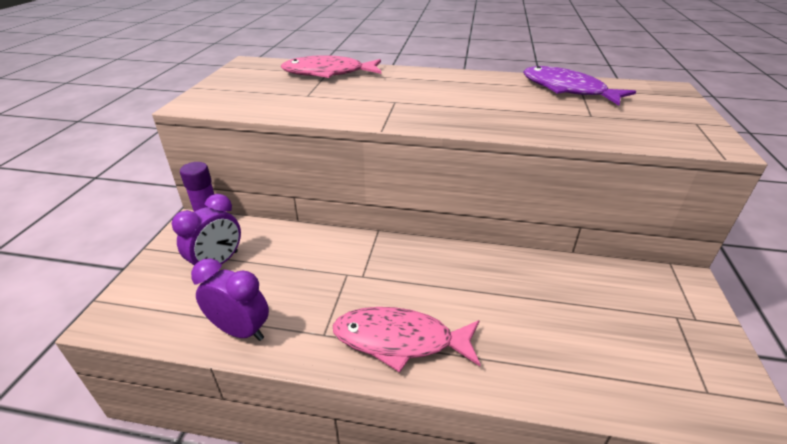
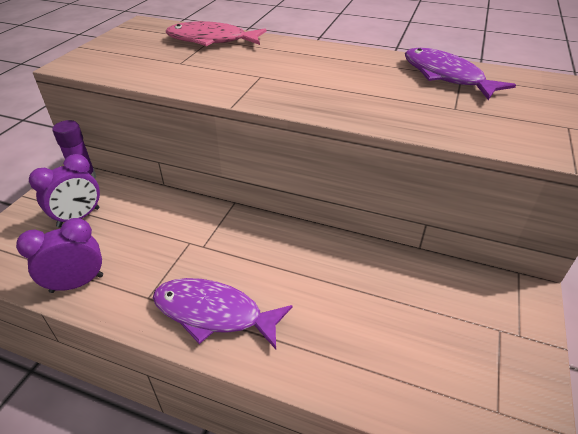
camera: 10 degrees right, 5 degrees up
purple clock [191,258,269,341] -> purple clock turned 60 degrees counterclockwise [16,218,103,293]
pink fish [333,307,481,373] -> purple fish [153,278,293,350]

